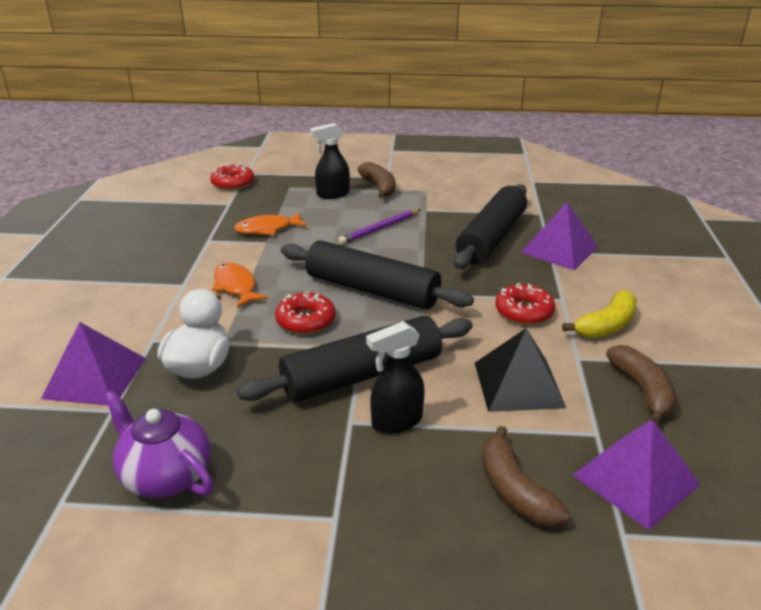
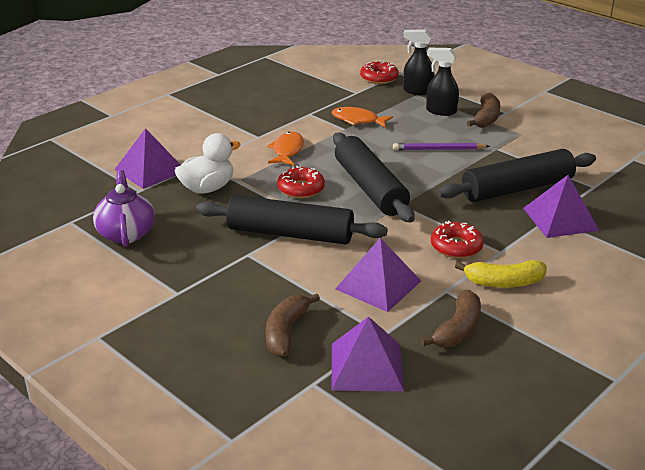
camera: 40 degrees right, 0 degrees up
black spray bottle [366,321,424,434] -> black spray bottle moved to [403,29,434,95]
black pyramid [475,328,566,412] -> purple pyramid [335,238,421,312]

